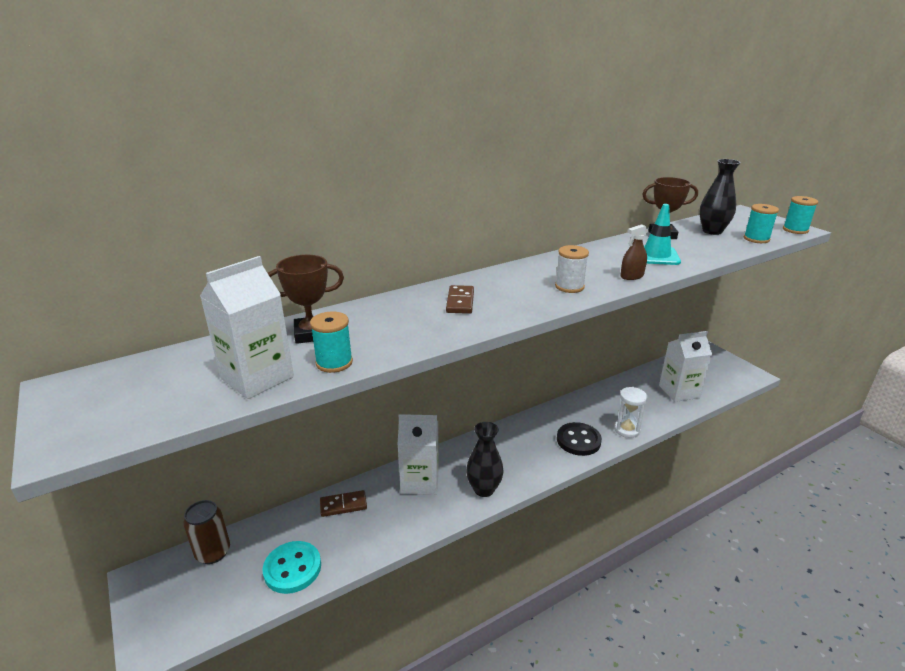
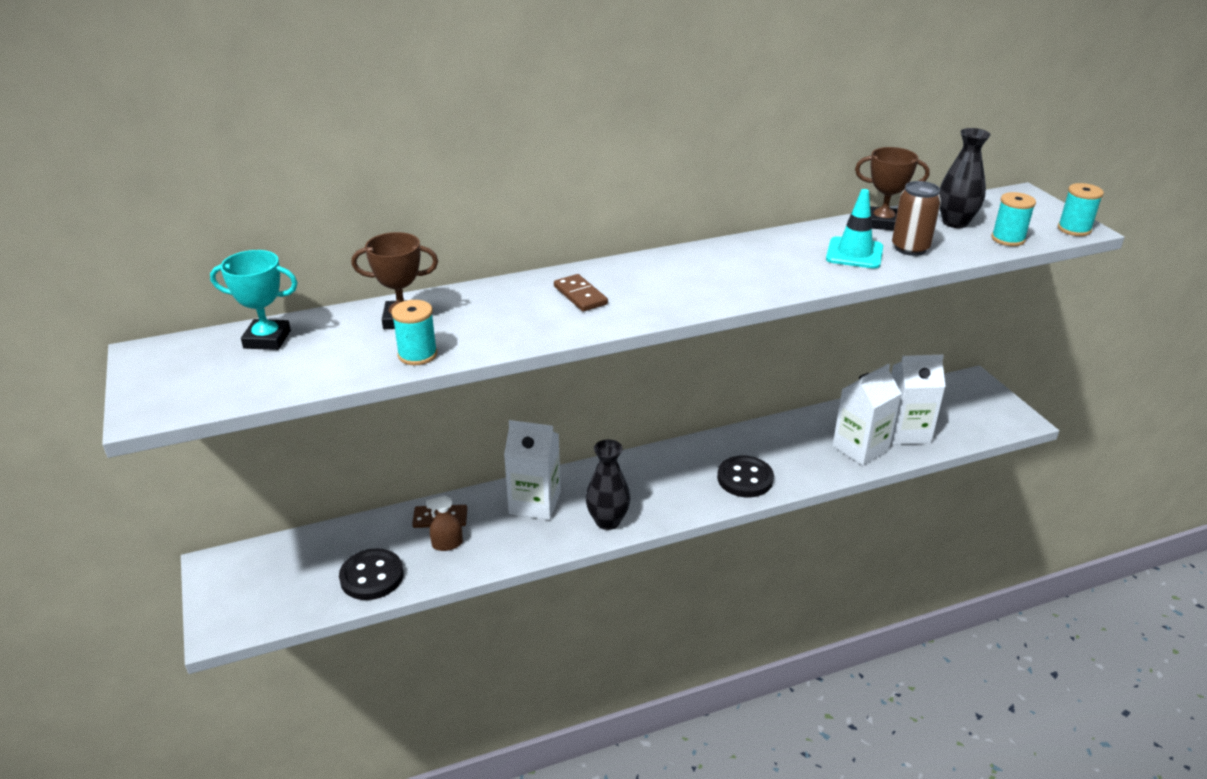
camera: 10 degrees right, 5 degrees up
brown can [183,500,230,564] -> brown can moved to [892,181,941,256]
white carton [200,256,294,399] -> white carton moved to [833,364,902,466]
turquoise button [263,541,321,594] -> black button [339,548,404,600]
brown domino [446,285,474,314] -> brown domino turned 45 degrees counterclockwise [554,274,608,312]
white spool [555,245,589,293] -> none
white hourglass [614,387,647,438] -> none
brown spray bottle [620,224,648,280] -> brown spray bottle moved to [426,495,463,551]
none -> turquoise trophy [210,250,298,350]

